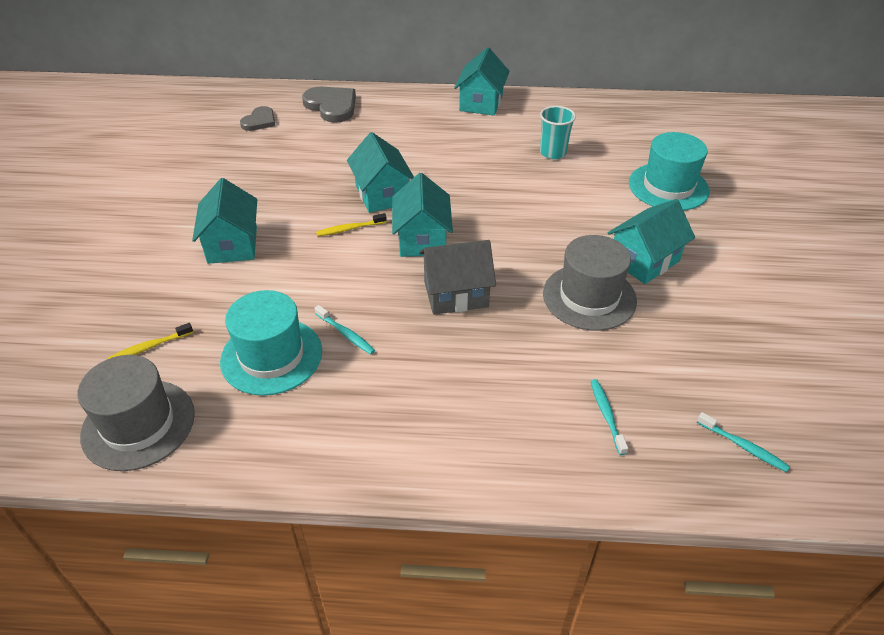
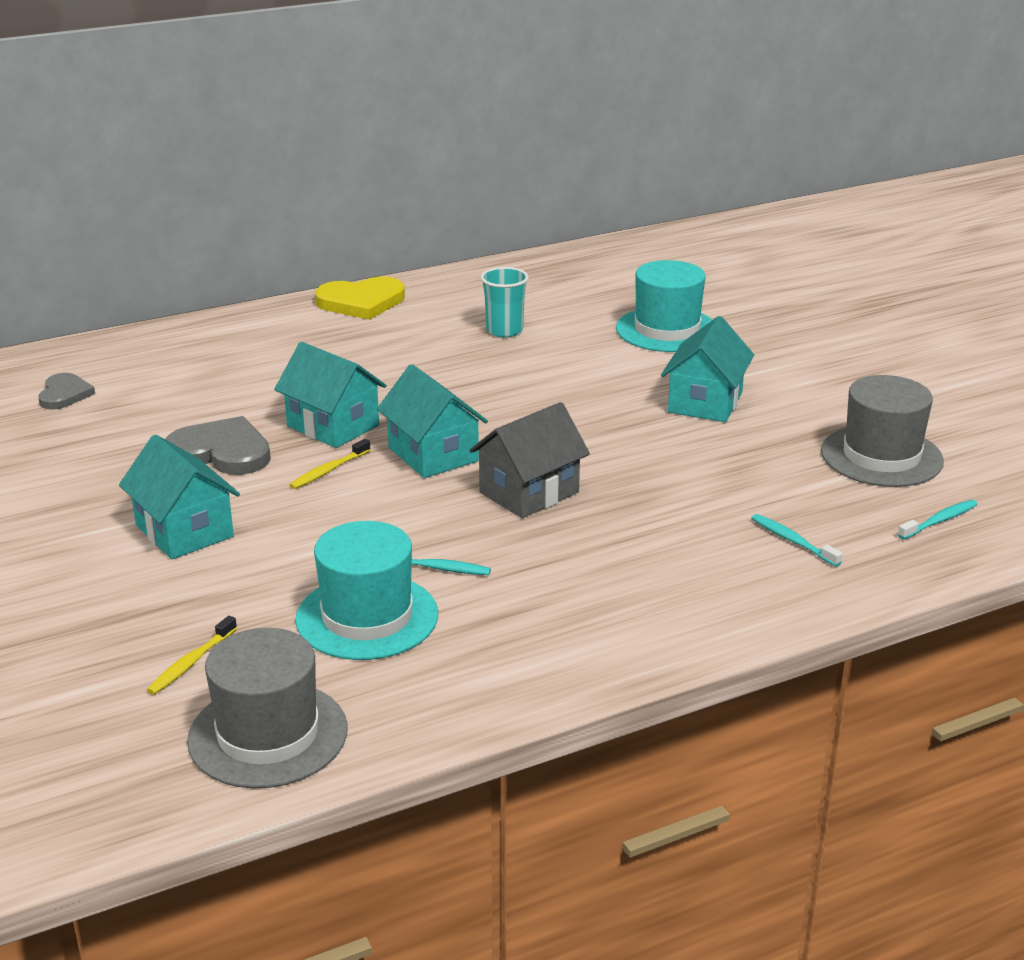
camera: 30 degrees left, 15 degrees down
grey heart [302,87,356,123] -> grey heart moved to [165,416,271,475]
turquoise house [454,47,510,115] -> yellow heart [315,277,405,320]
grey hat [543,235,637,331] -> grey hat moved to [821,375,944,487]
turquoise toothbrush [697,412,790,472] -> turquoise toothbrush turned 45 degrees counterclockwise [898,500,978,540]

